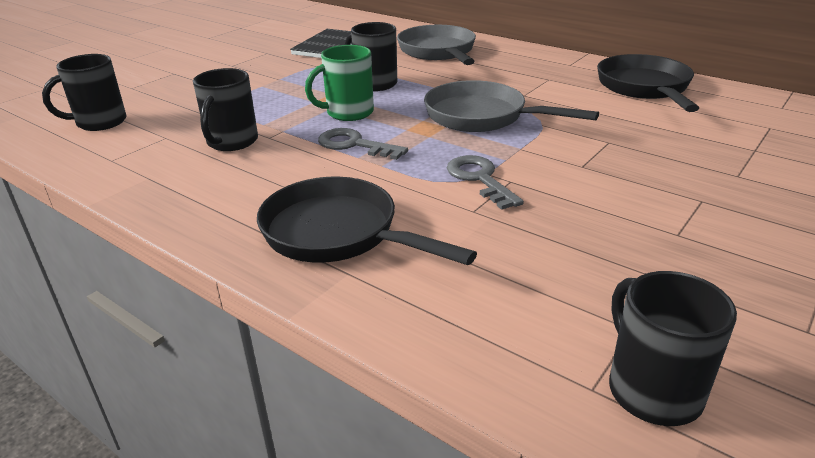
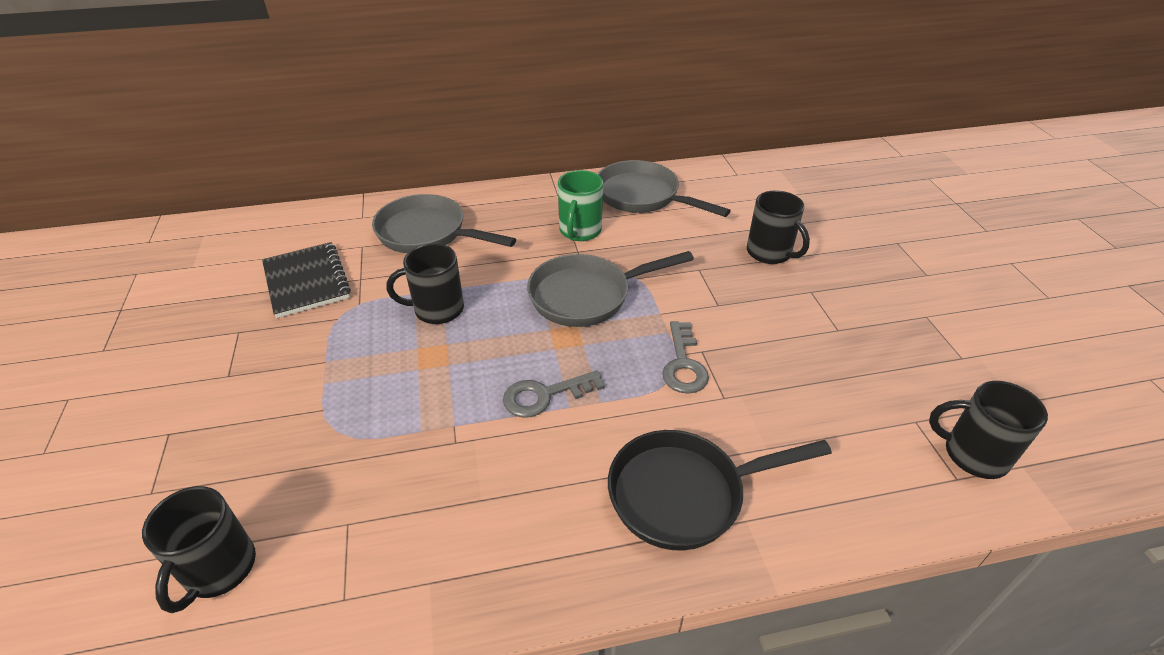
camera: 50 degrees left, 10 degrees up
black mug [193,68,258,151] -> black mug moved to [747,190,810,264]
green mug [305,45,374,121] -> green mug moved to [558,170,603,241]
grey key [447,155,524,210] -> grey key turned 105 degrees counterclockwise [662,321,709,394]
black pan [597,54,699,112] -> grey pan [598,160,731,217]

